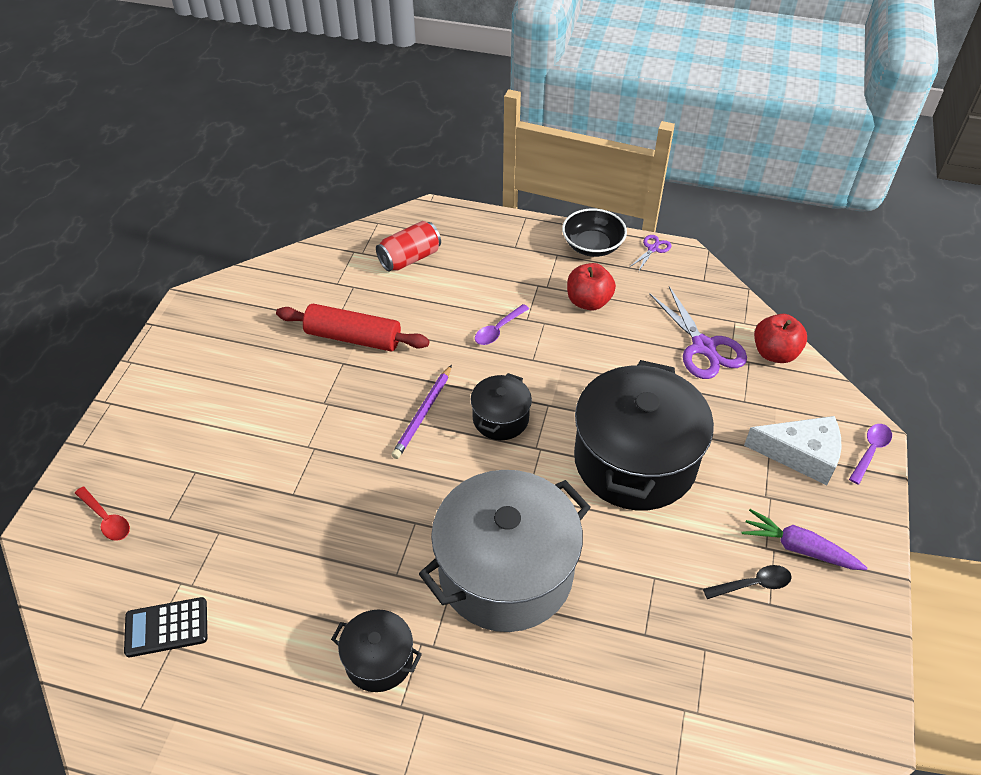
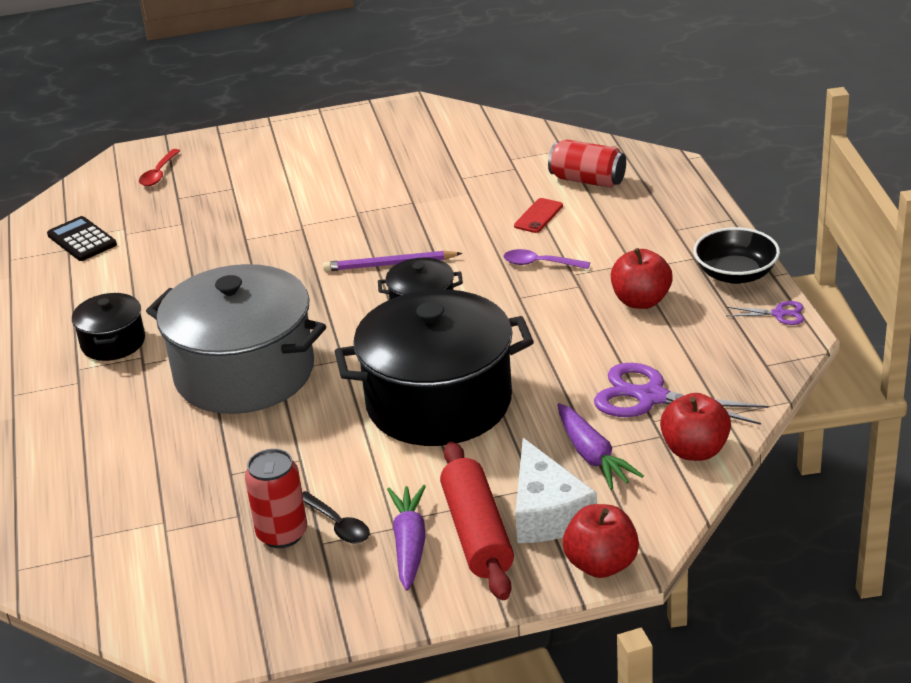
camera: 65 degrees right, 15 degrees down
red rolling pin [276,303,430,351] -> red rolling pin moved to [440,441,514,600]
purple scissors [649,286,747,379] -> purple scissors turned 75 degrees clockwise [594,363,769,425]
purple spoon [849,424,892,484] -> red apple [563,504,639,578]
none -> red can [245,449,307,548]
none -> red phone [514,198,563,233]
none -> purple carrot [558,403,644,490]

